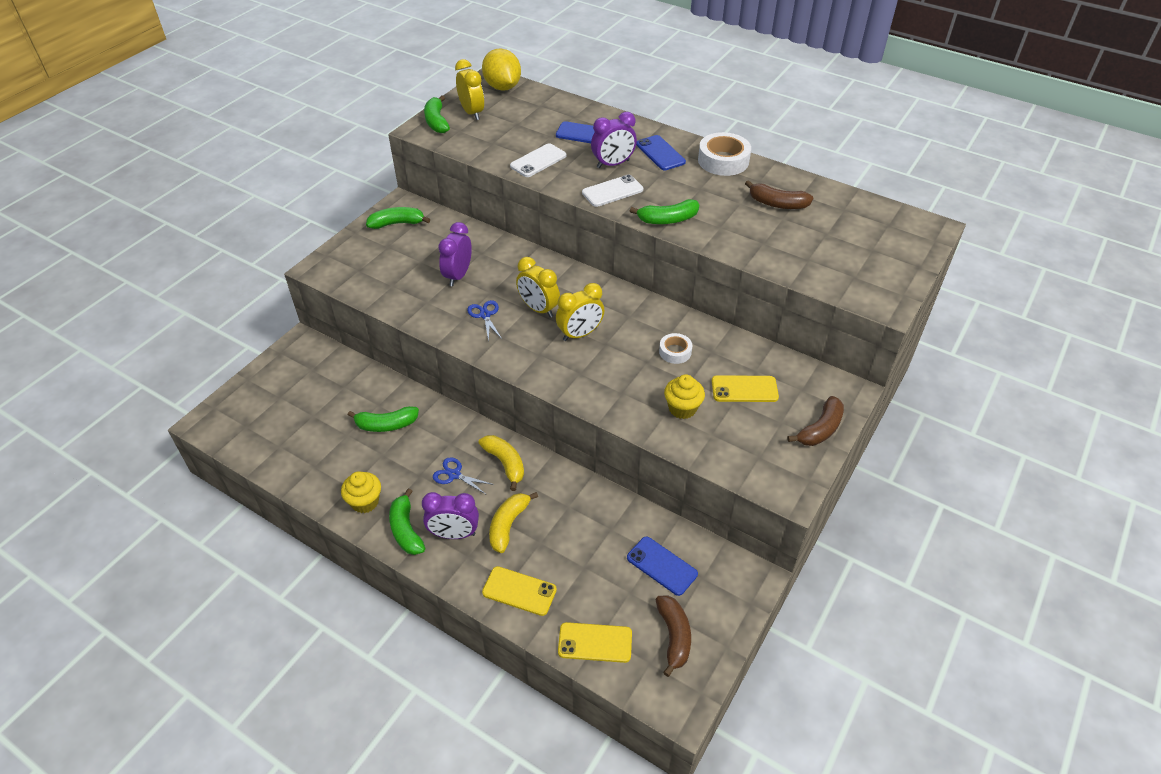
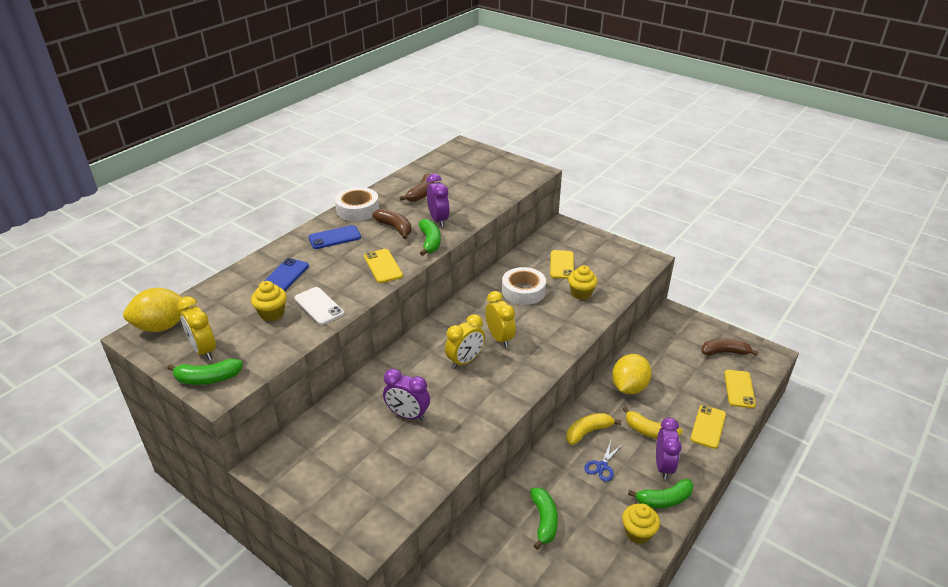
camera: 85 degrees left, 10 degrees down
green banana [366,207,430,229] -> none
yellow clock [455,59,484,120] -> yellow clock turned 105 degrees counterclockwise [177,296,216,360]
blue scissors [467,300,502,342] -> none
white phone [582,175,643,207] -> yellow phone [364,249,403,283]
purple clock [591,112,637,168] -> purple clock moved to [427,174,450,227]
blue phone [627,537,698,596] -> none
white tape [659,333,692,364] -> white tape [502,267,546,305], size x1.75
brown banana [787,396,844,446] -> brown banana moved to [372,209,411,239]
none -> yellow cupcake [251,281,287,321]
none -> yellow lemon [612,354,652,394]

